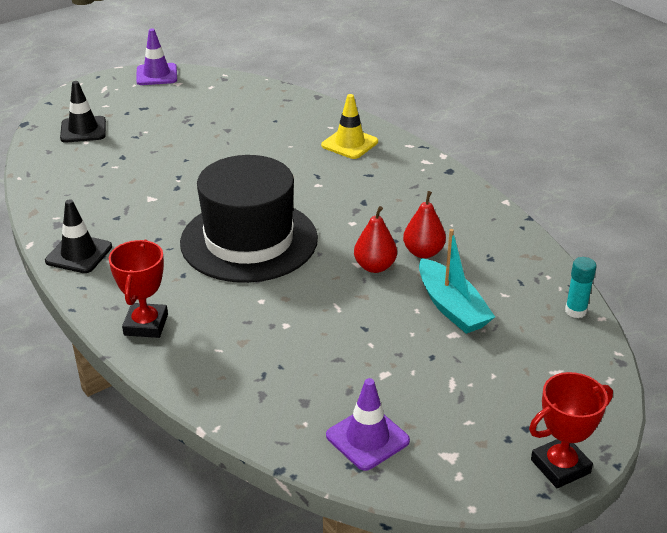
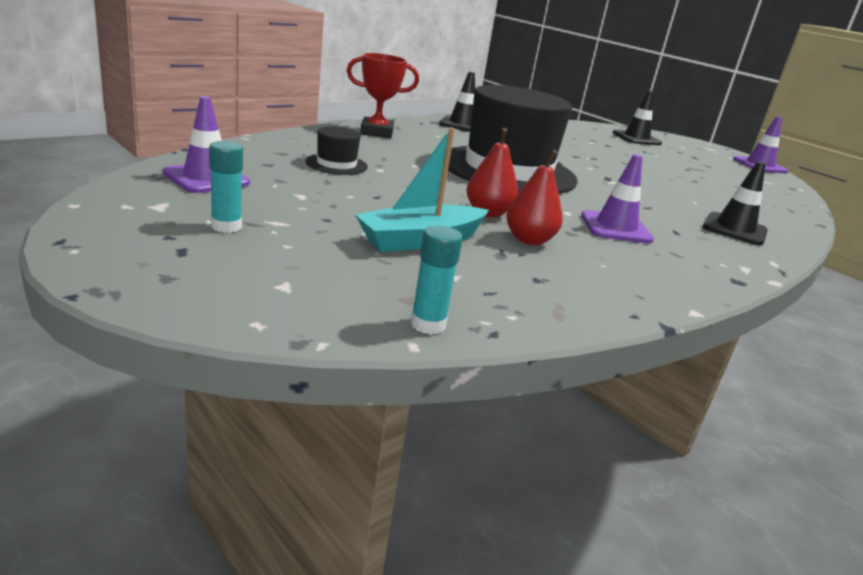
camera: 80 degrees right, 10 degrees down
yellow traffic cone [321,94,378,159] -> black traffic cone [703,161,767,245]
red trophy [529,372,613,488] -> none
none -> turquoise glue stick [209,141,243,233]
none -> black hat [305,126,368,175]
none -> purple traffic cone [581,154,654,244]

